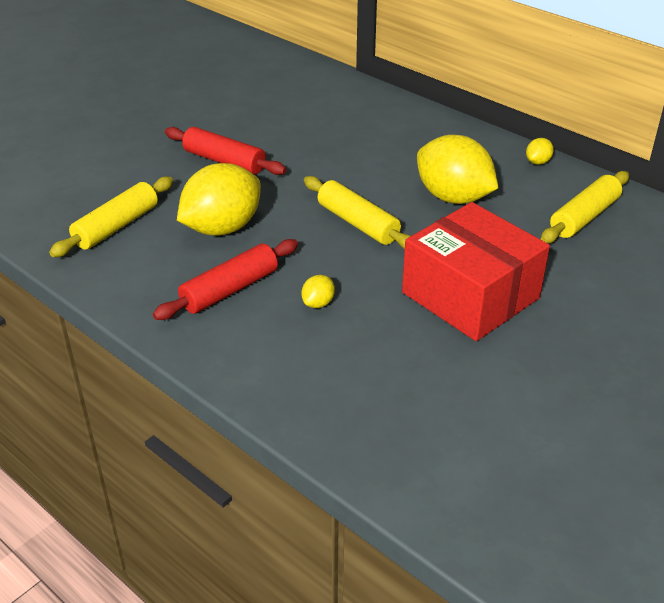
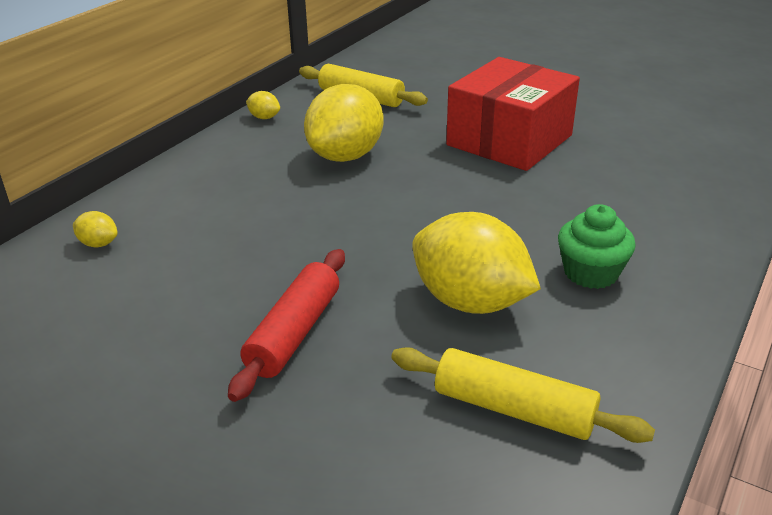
camera: 100 degrees left, 5 degrees down
red rolling pin [153,239,298,320] -> green cupcake [558,204,636,289]
yellow lemon [301,275,335,308] -> yellow lemon moved to [73,211,118,247]
yellow rolling pin [304,176,410,249] -> none

